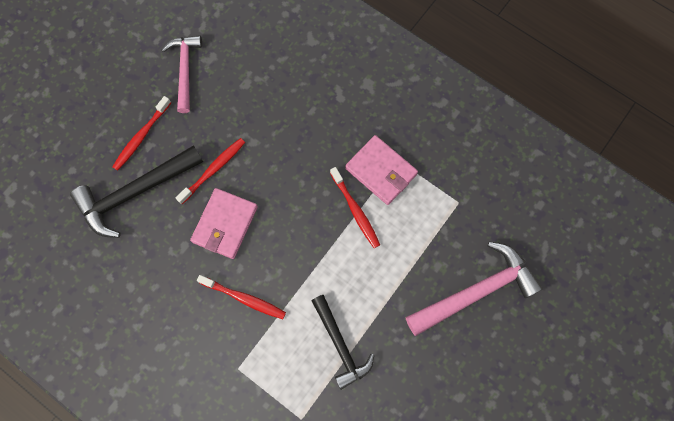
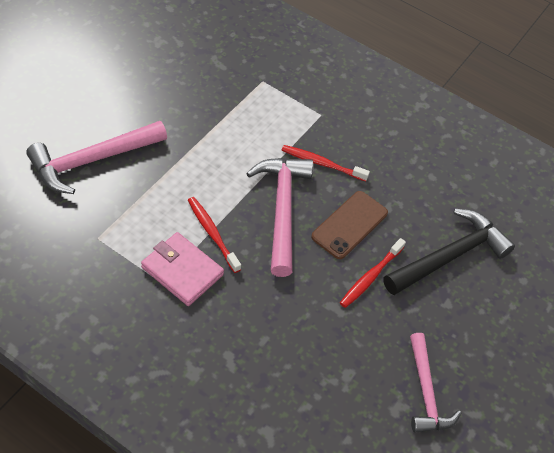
camera: 170 degrees right, 20 degrees down
red toothbrush [112,96,171,171] -> none
pink wallet [190,188,258,259] -> brown phone [311,191,388,259]
black hammer [312,295,374,390] -> none
none -> pink hammer [246,158,313,277]

